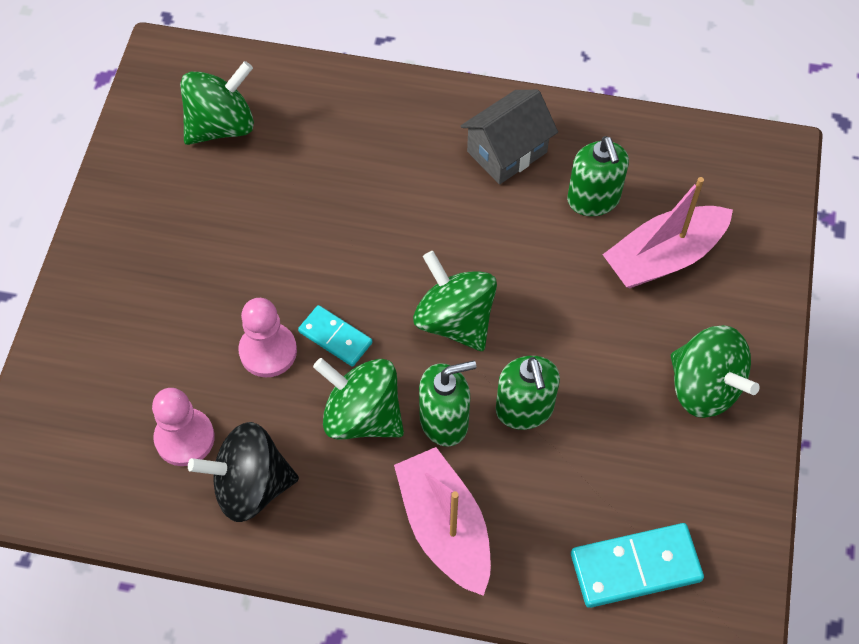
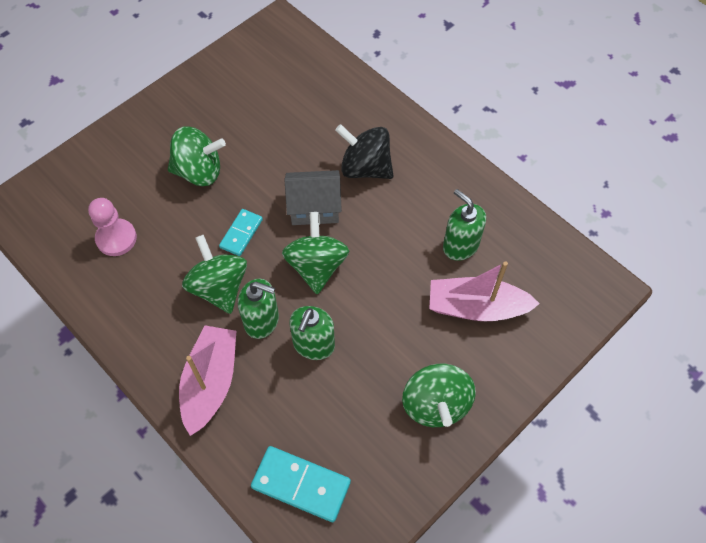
camera: 35 degrees right, 0 degrees up
green spinning top [180,61,254,145] -> green spinning top moved to [168,127,226,186]
black spinning top [188,422,299,522] -> black spinning top moved to [335,124,394,179]
pink pawn [238,298,297,377] -> none
turquoise domino [298,305,372,367] -> turquoise domino turned 45 degrees clockwise [219,209,263,256]
grey house [461,90,558,184] -> grey house moved to [284,170,342,225]
green soap dispenser [567,136,629,216] -> green soap dispenser turned 120 degrees clockwise [443,189,486,261]

